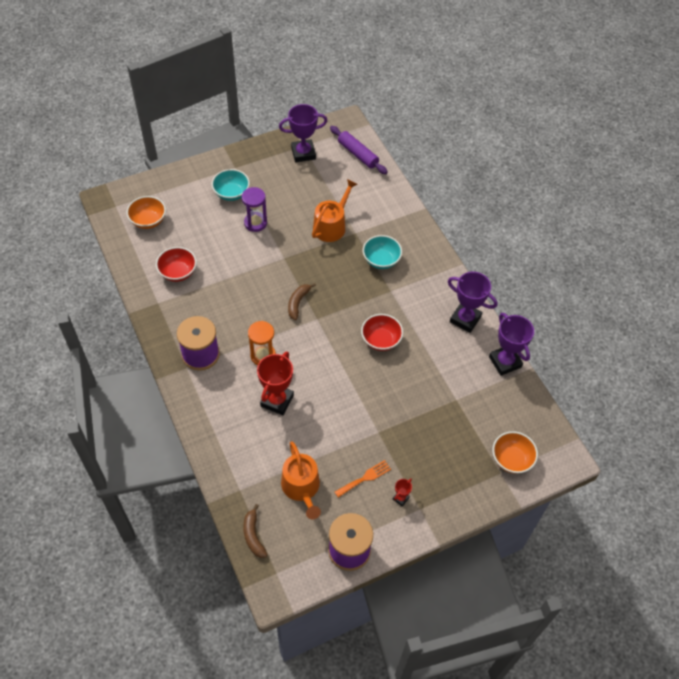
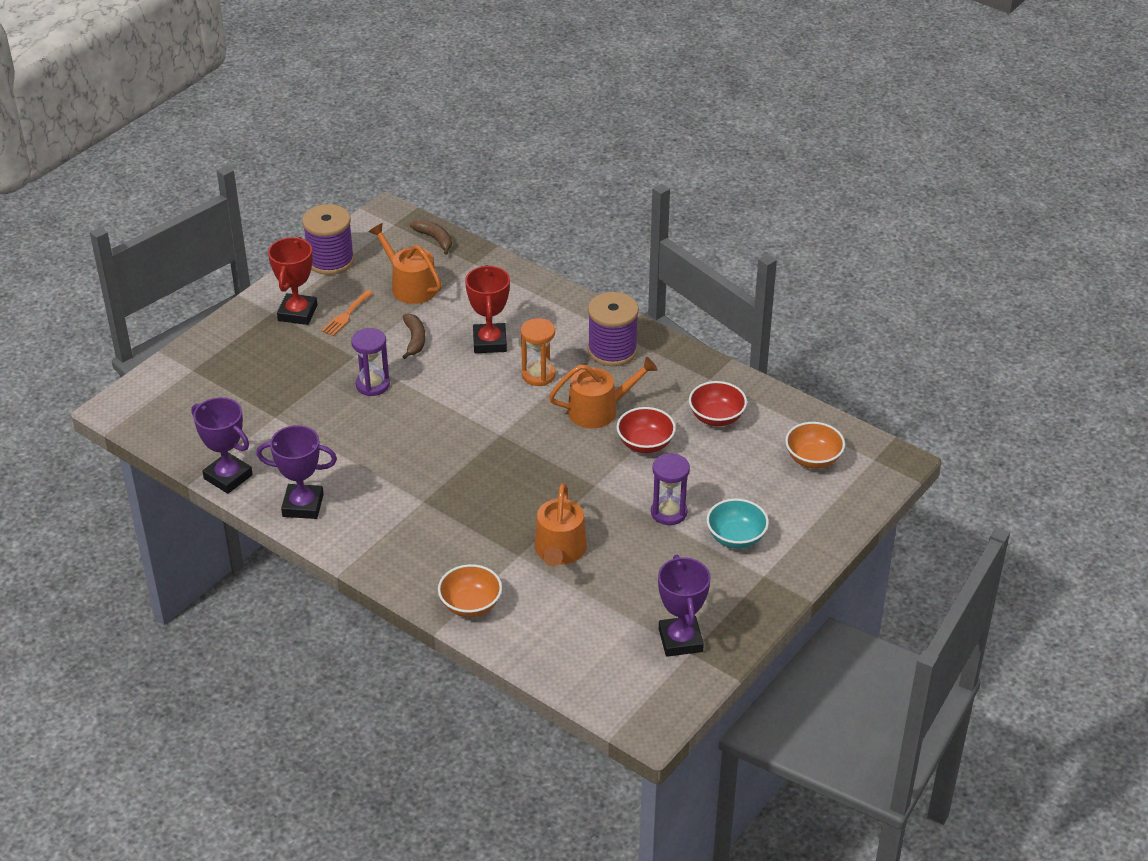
camera: 155 degrees right, 15 degrees down
purple trophy [279,104,327,162] -> purple trophy turned 60 degrees counterclockwise [658,555,711,657]
brown banana [288,283,316,320] -> brown banana moved to [402,314,425,359]
purple rolling pin [330,126,388,174] -> none
red bowl [361,314,403,351] -> red bowl moved to [616,407,676,453]
turquoise bowl [363,235,402,269] -> none
red trophy [393,478,412,506] -> red trophy [268,237,317,325], size x2.18
orange bowl [492,431,538,474] -> orange bowl moved to [438,564,502,617]
none -> purple hourglass [351,328,390,396]
none -> orange watering can [549,357,658,428]

